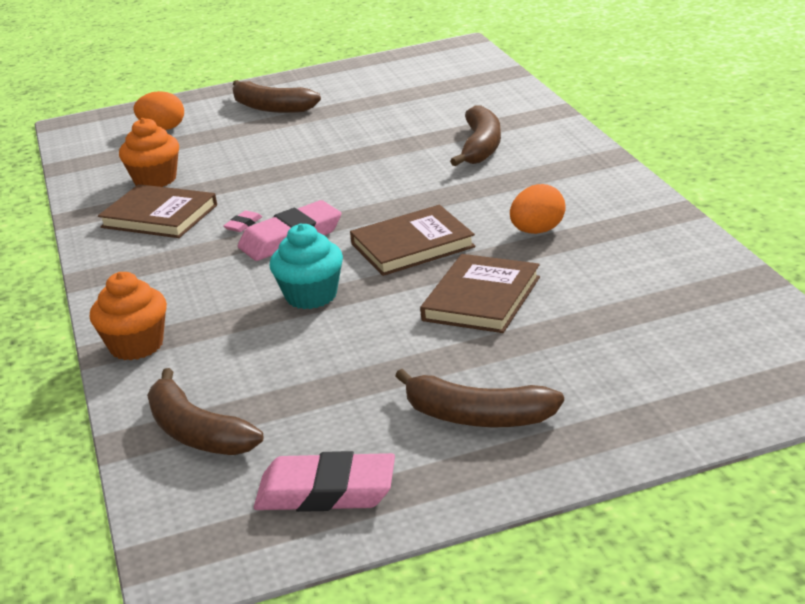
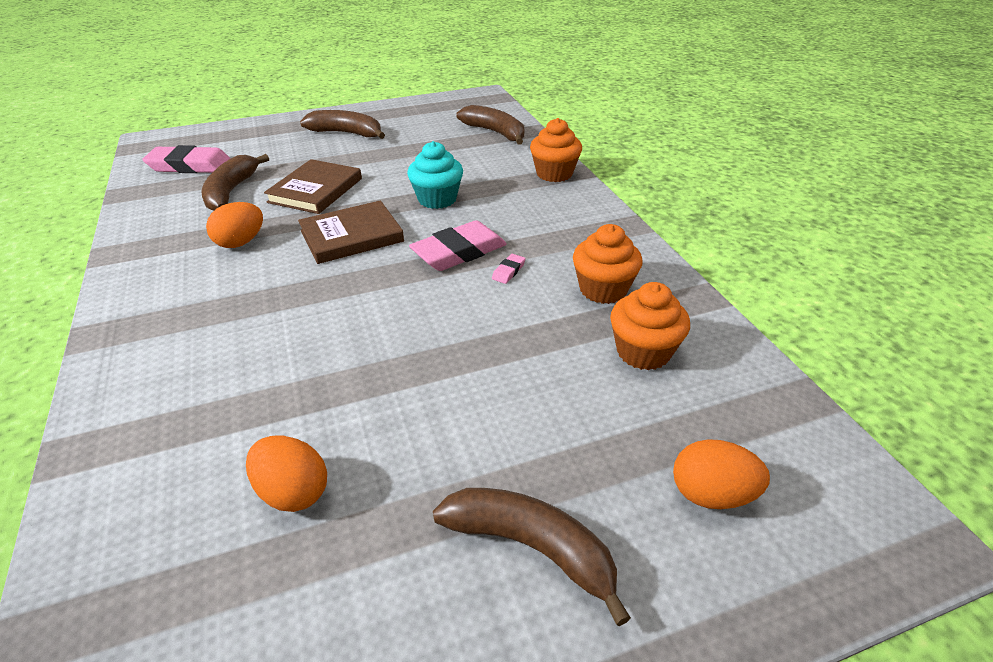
camera: 175 degrees right, 10 degrees up
brown book [98,184,217,238] -> orange cupcake [573,224,643,304]
pink eraser [254,451,395,512] -> pink eraser moved to [142,145,231,173]
brown banana [450,105,501,166] -> brown banana moved to [201,154,269,211]
none -> orange egg [246,436,327,512]

